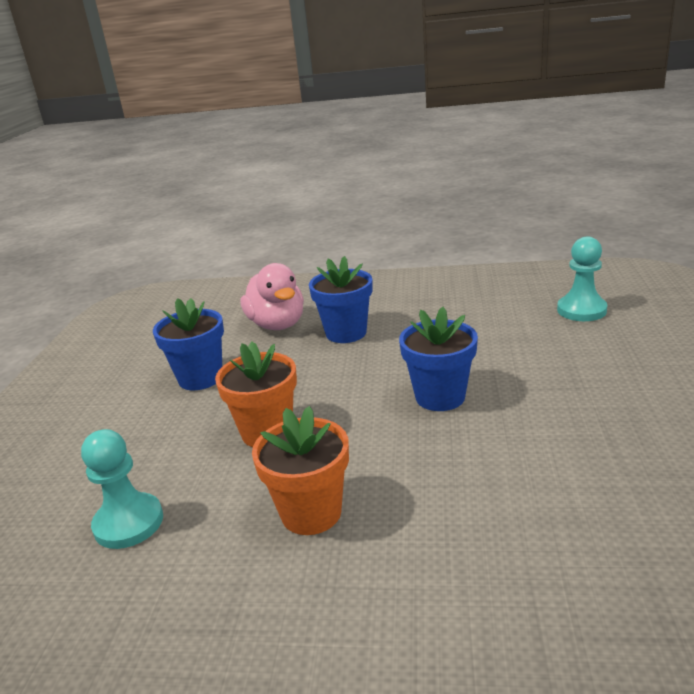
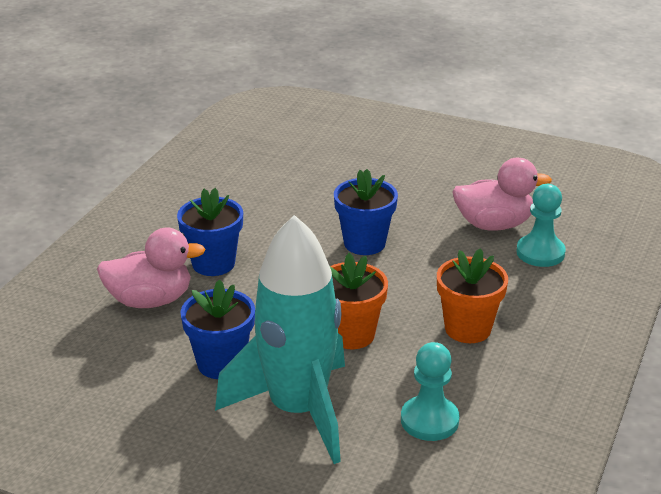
camera: 75 degrees left, 5 degrees up
turquoise pawn [557,237,607,321] -> turquoise pawn moved to [516,184,566,267]
none -> turquoise rocket [215,215,345,464]
none -> pink duck [452,158,552,231]

